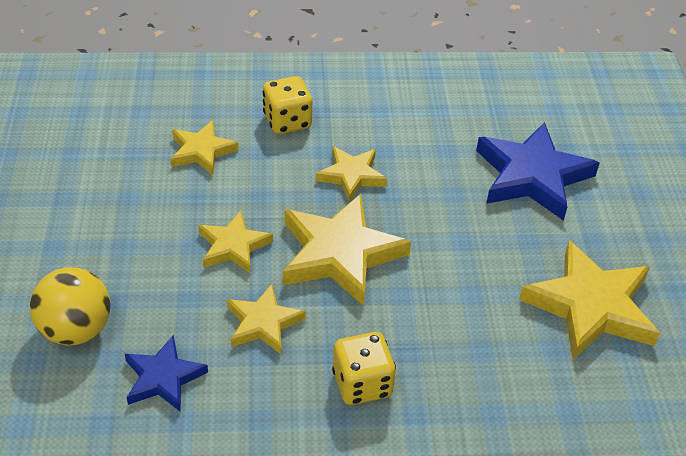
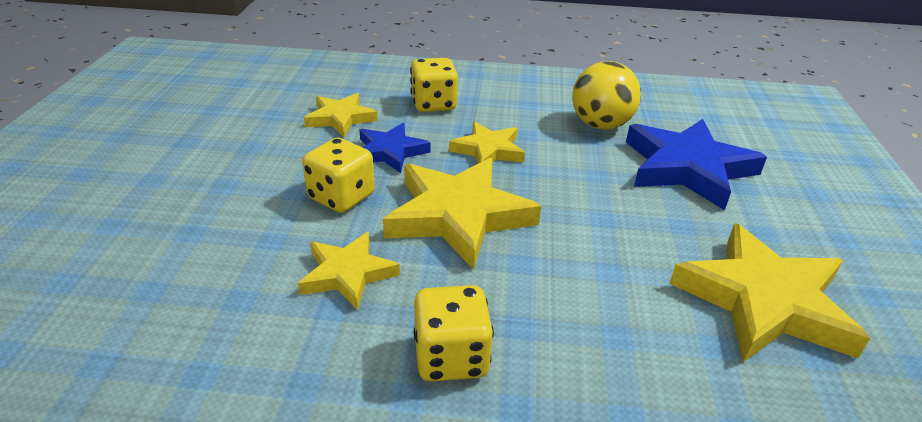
camera: 10 degrees right, 10 degrees down
yellow ball [30,267,111,346] -> yellow ball moved to [572,61,641,130]
blue star [125,335,208,412] -> blue star moved to [359,123,431,173]
yellow star [198,211,273,274] -> yellow dice [302,138,375,213]

